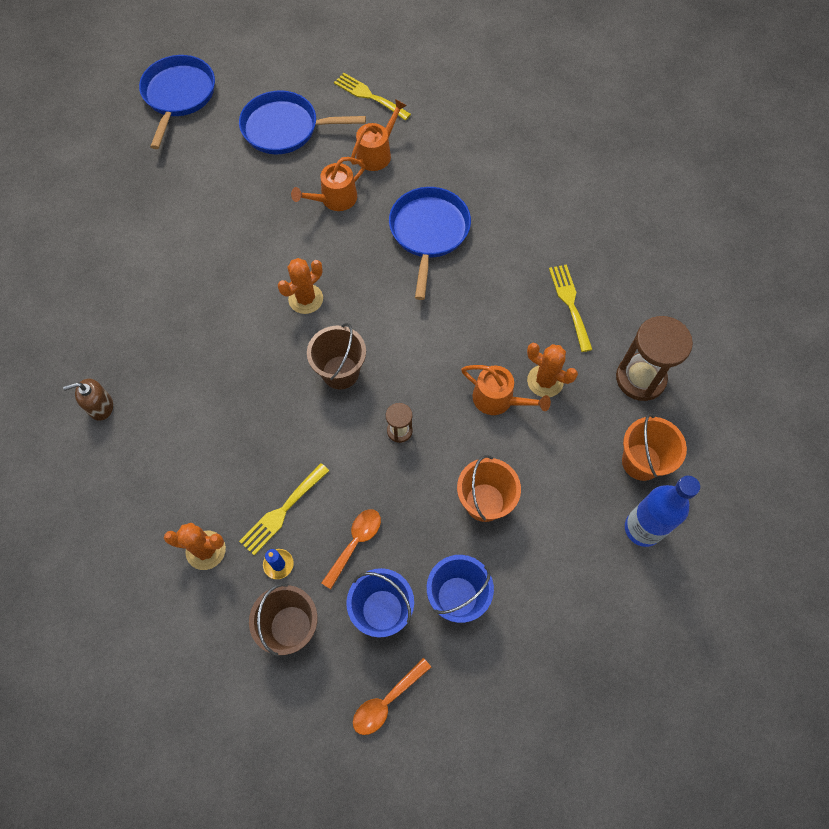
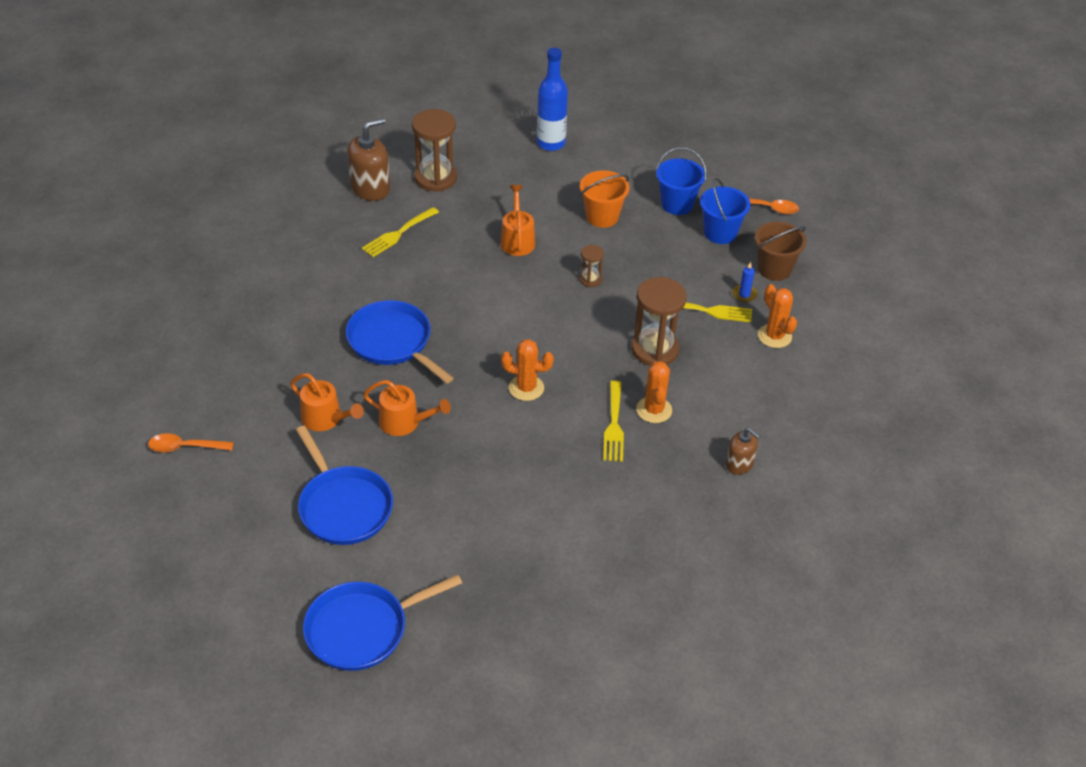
camera: 125 degrees left, 20 degrees down
brown bucket [307,323,366,389] -> none
orange spoon [321,509,381,589] -> orange spoon moved to [148,433,233,453]
yellow fork [334,73,411,121] -> yellow fork moved to [603,381,624,462]
orange watering can [351,99,407,171] -> orange watering can turned 150 degrees counterclockwise [290,373,364,431]
blue pan [389,187,471,300] -> blue pan turned 75 degrees clockwise [346,300,453,383]
orange cactus [527,343,578,397] -> orange cactus moved to [636,361,672,423]
orange bucket [622,414,687,481] -> none
none -> brown soap dispenser [347,118,390,201]
none -> brown hourglass [632,277,687,366]

